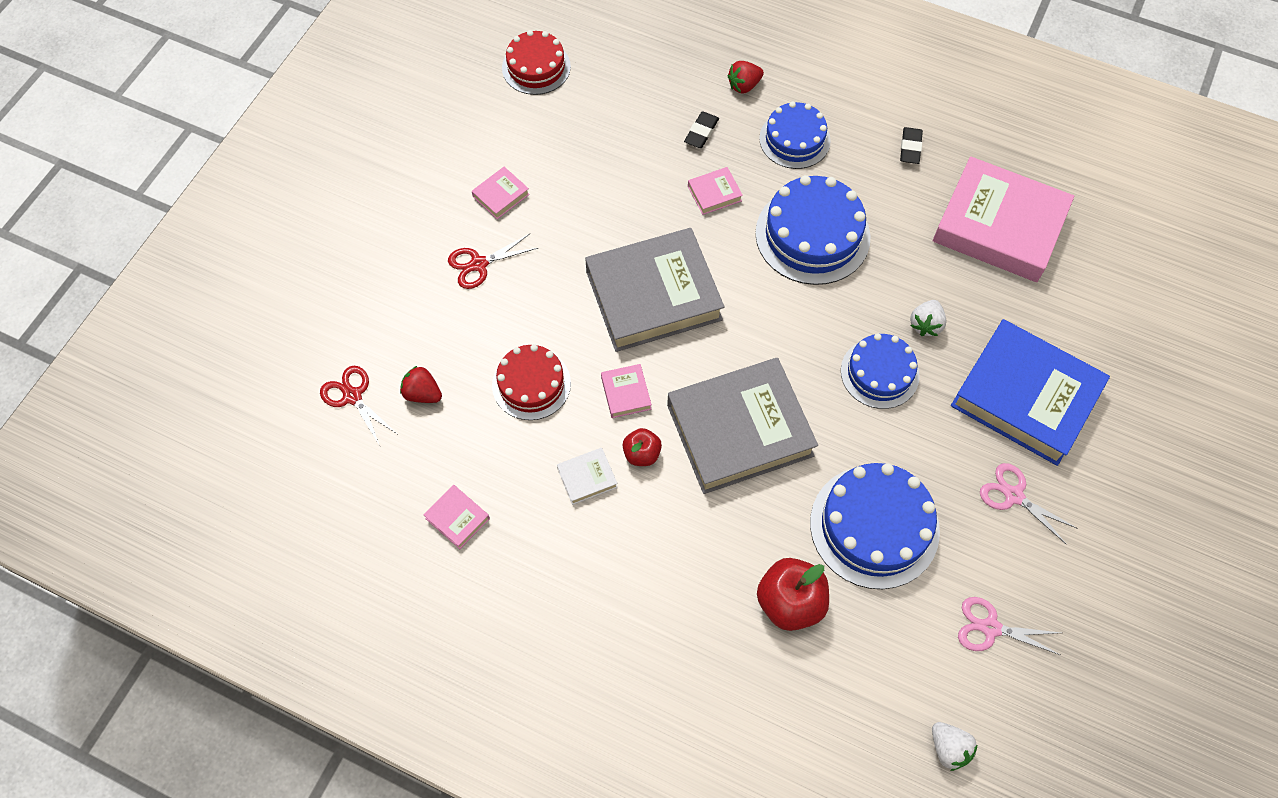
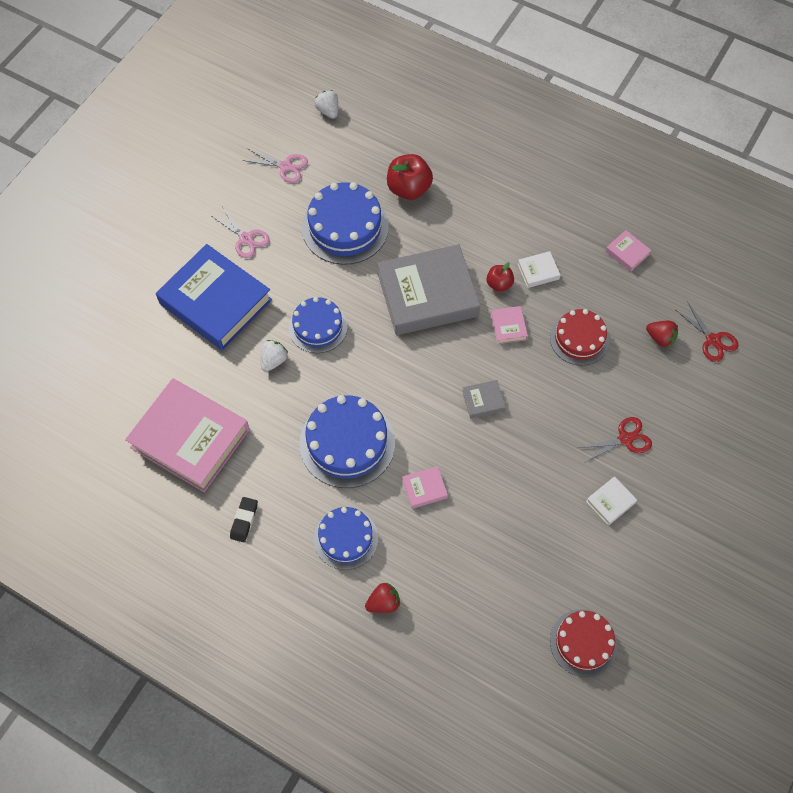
camera: 175 degrees left, 0 degrees up
pink book [472,167,530,219] -> white book [586,476,637,525]
grey book [585,228,725,352] -> grey book [462,380,506,418], size x0.40
black eraser [684,112,719,148] -> none

